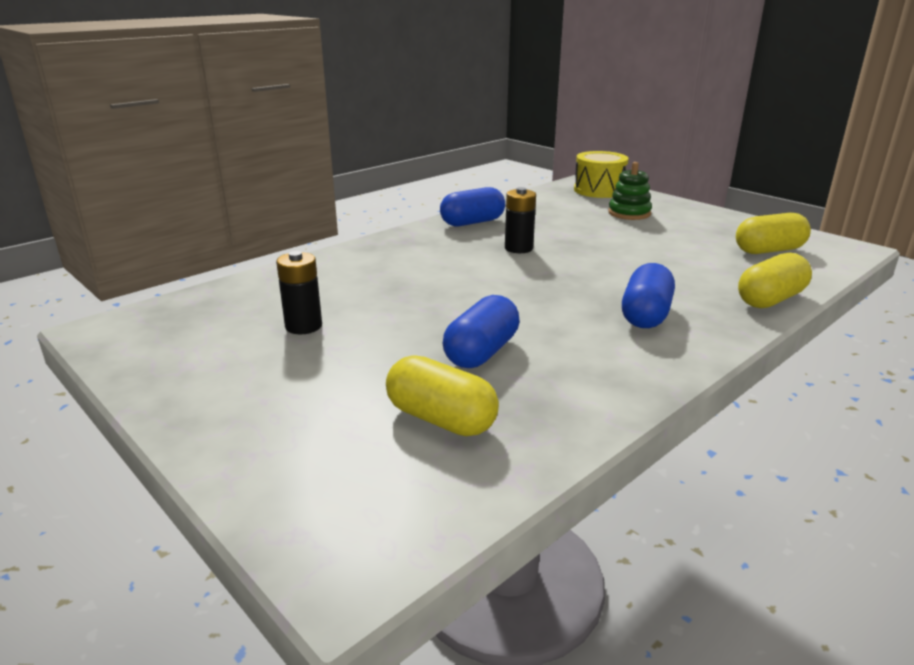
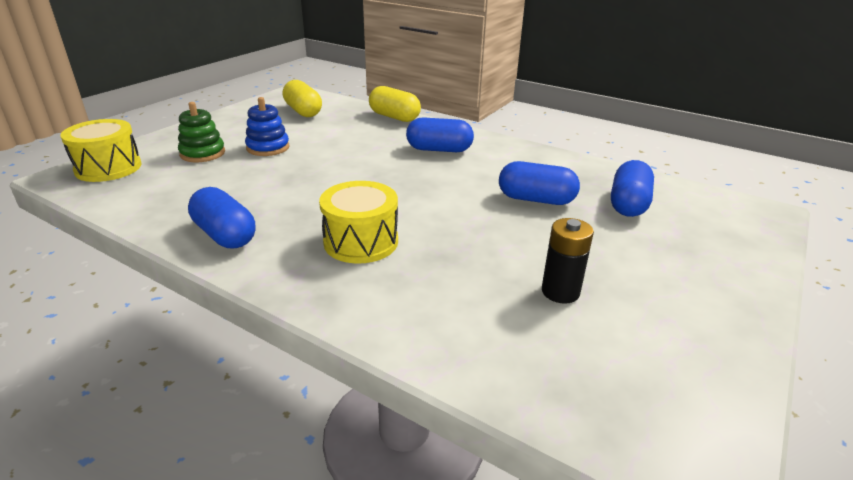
camera: 105 degrees left, 5 degrees up
yellow capsule [386,355,499,436] -> blue capsule [611,160,654,217]
black battery [505,187,536,253] -> none
none -> blue stacking toy [245,97,289,156]
none -> yellow drum [319,181,398,264]

